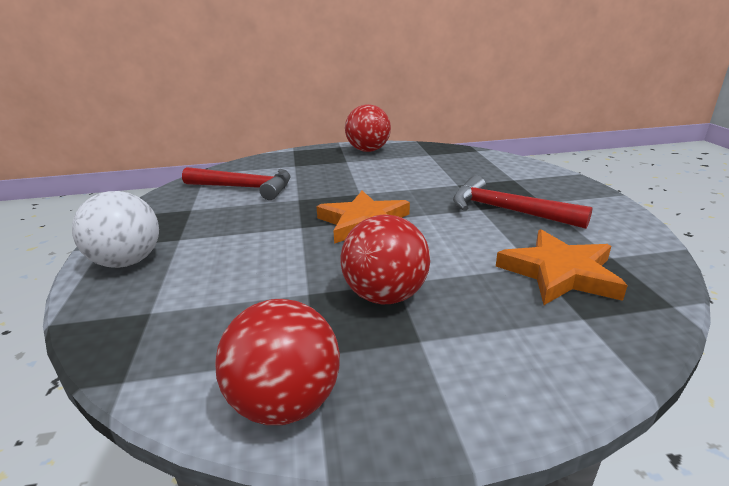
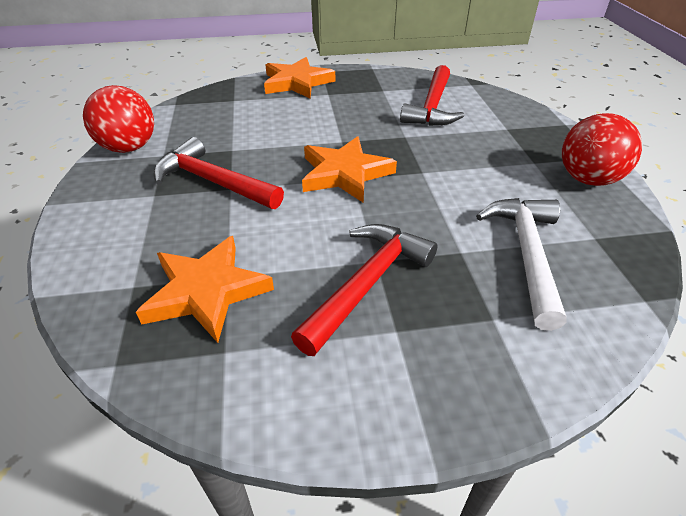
camera: 90 degrees right, 15 degrees up
white ball [72,191,159,268] -> orange star [264,57,335,99]
red ball [341,214,430,304] -> red hammer [154,137,284,209]
none -> white hammer [476,198,567,331]

